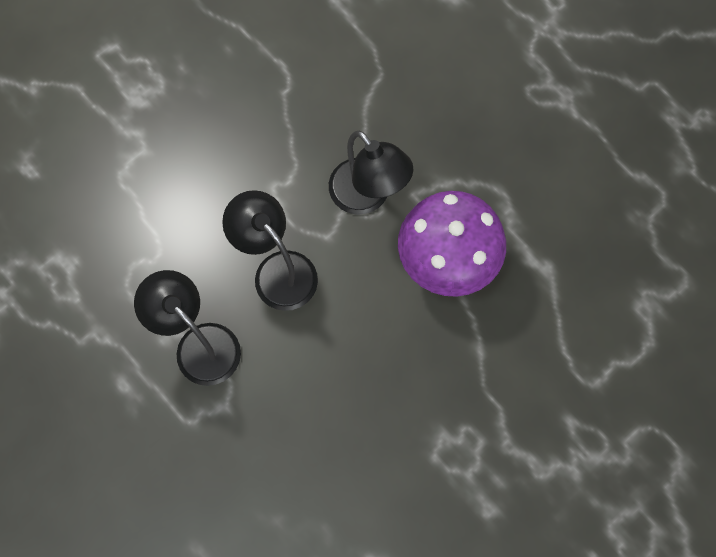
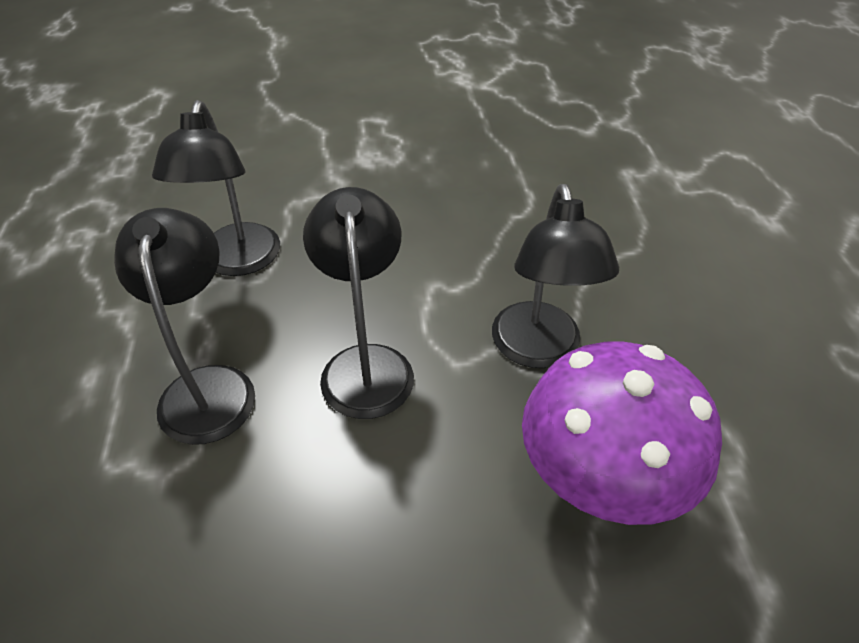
camera: 35 degrees right, 25 degrees down
none -> black lamp [152,100,280,276]

